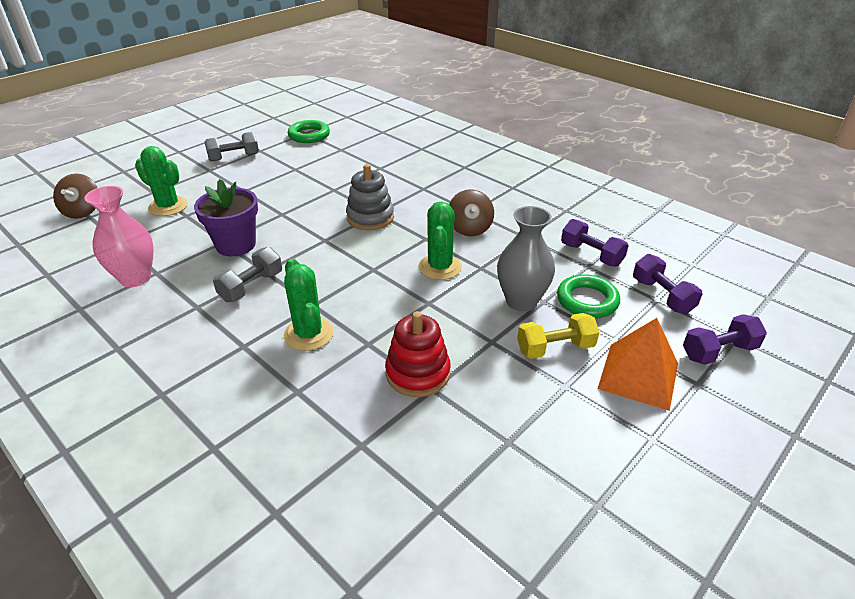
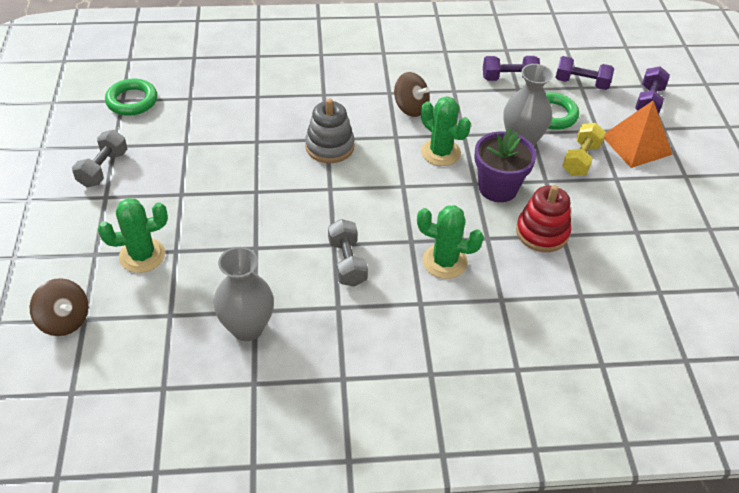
camera: 50 degrees left, 10 degrees up
pink vase [84,186,154,287] -> grey vase [213,247,274,341]
purple flower pot [194,179,258,256] -> purple flower pot moved to [474,128,536,202]

